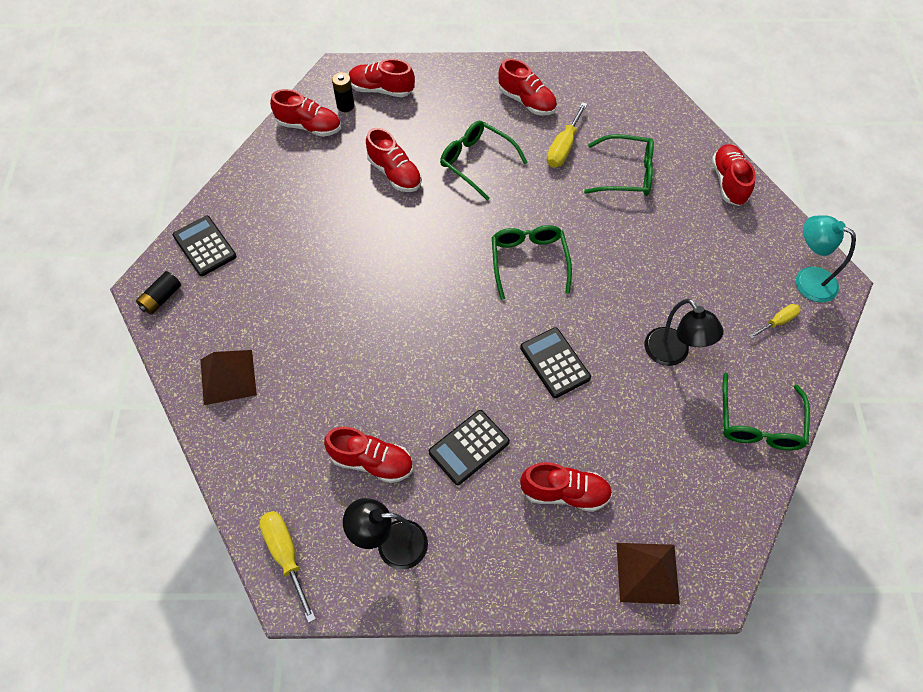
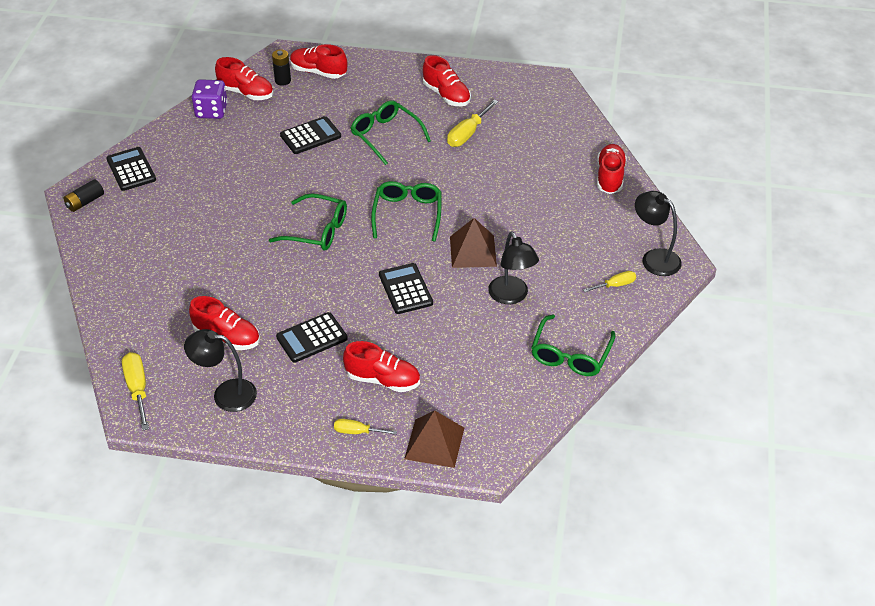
camera: 10 degrees right, 15 degrees down
brown pyramid [201,350,257,405] -> brown pyramid moved to [450,218,497,268]
red shoe [366,128,422,192] -> black calculator [280,116,341,154]
green glasses [584,134,654,196] -> green glasses moved to [269,193,347,250]
turquoise lamp [796,216,856,302] -> black lamp [635,191,682,276]
none -> purple dice [192,79,228,119]
none -> yellow screwdriver [334,419,397,435]

